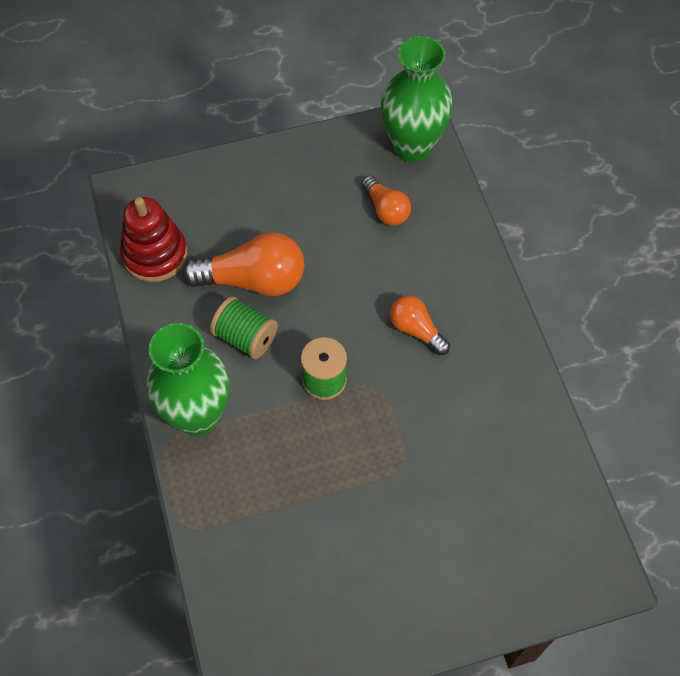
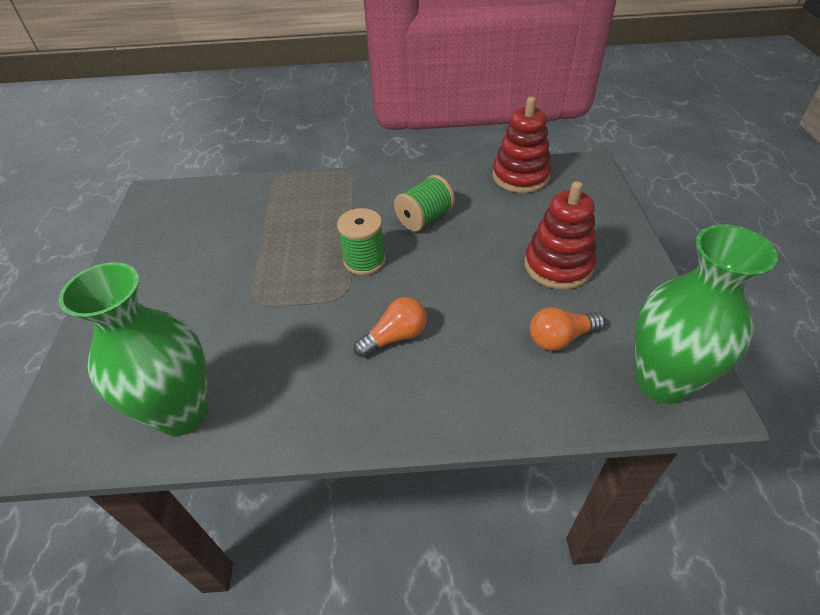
camera: 105 degrees right, 15 degrees down
green vase [147,323,230,436] -> green vase moved to [58,262,208,436]
orange light bulb [183,232,304,297] -> none
none -> red stacking toy [524,181,596,289]

